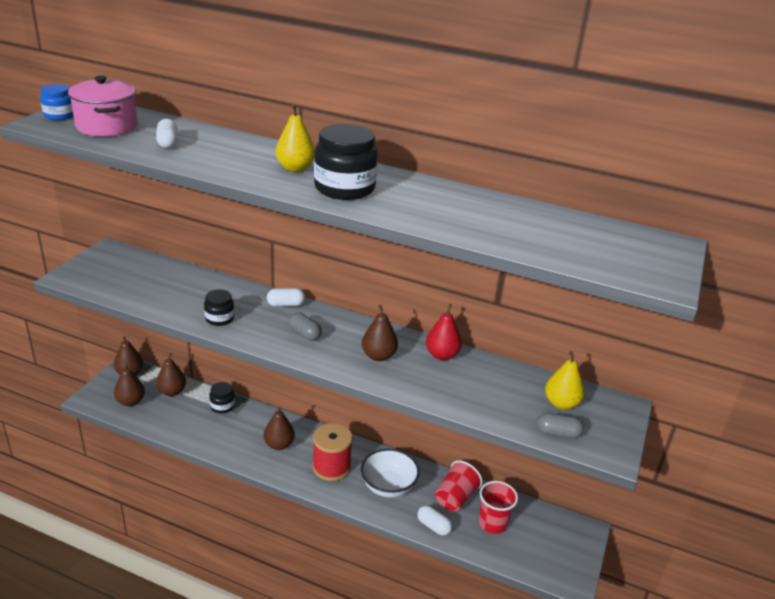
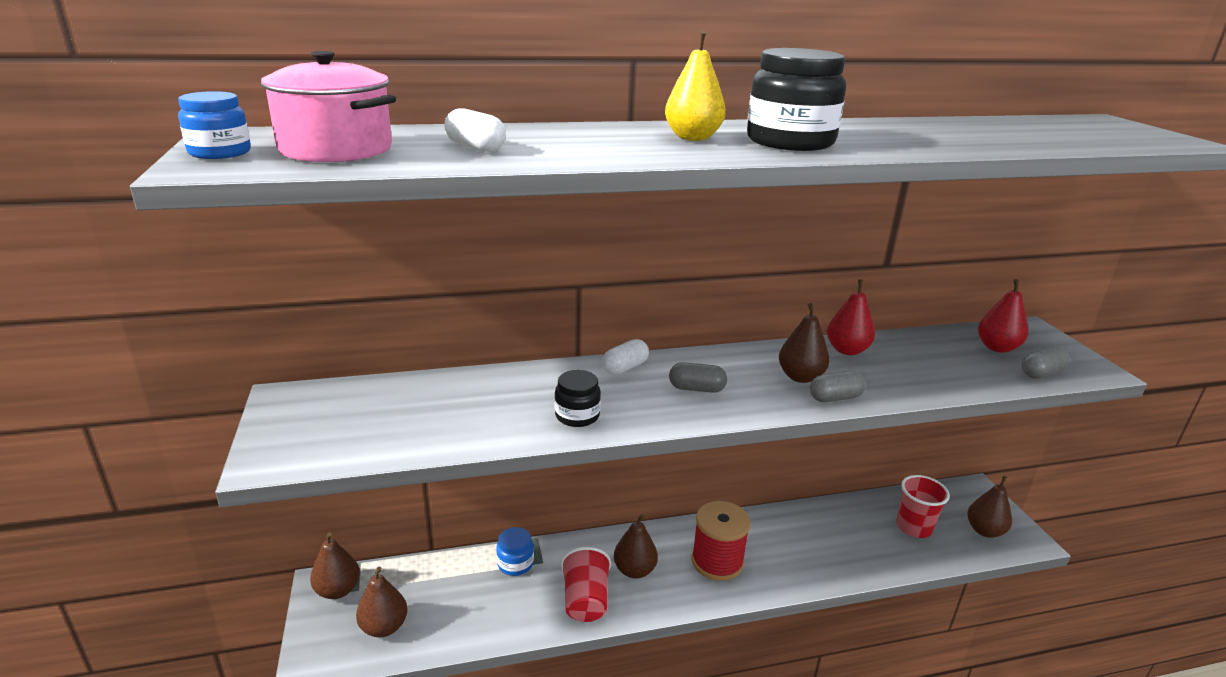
camera: 35 degrees left, 5 degrees down
brown pear [156,353,186,396] -> brown pear moved to [967,476,1012,538]
black jar [209,382,235,413] -> blue jar [496,527,534,576]
white bowl [361,449,420,498] -> none
white capsule [417,505,452,536] -> none
red cup [435,460,483,511] -> red cup moved to [561,547,611,622]
yellow pear [545,351,585,410] -> red pear [978,279,1028,353]
none -> grey capsule [810,371,866,402]

